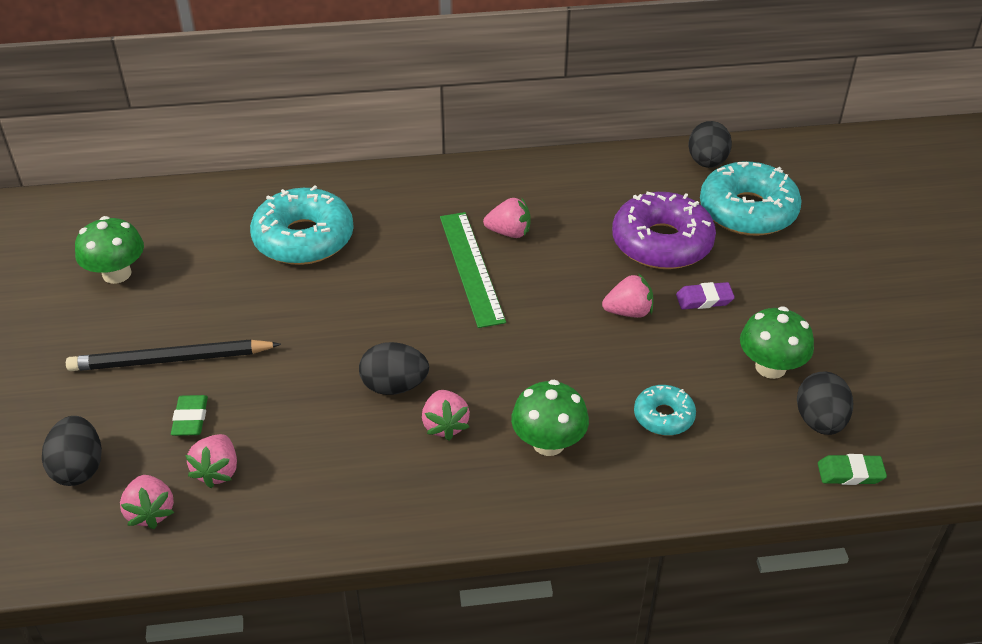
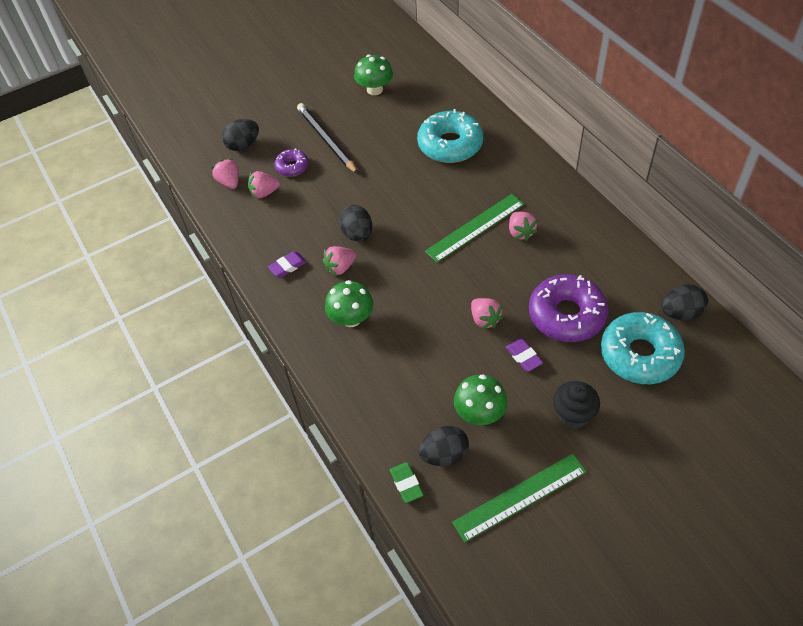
camera: 70 degrees right, 10 degrees up
pink strawberry [120,475,174,529] -> pink strawberry turned 105 degrees clockwise [212,159,239,189]
green eraser [171,395,208,436] -> purple donut [274,149,309,177]
turquoise donut [634,385,696,436] -> none
none -> purple eraser [268,251,307,277]
none -> green ruler [452,454,586,542]
none -> black cupcake [553,381,600,428]

